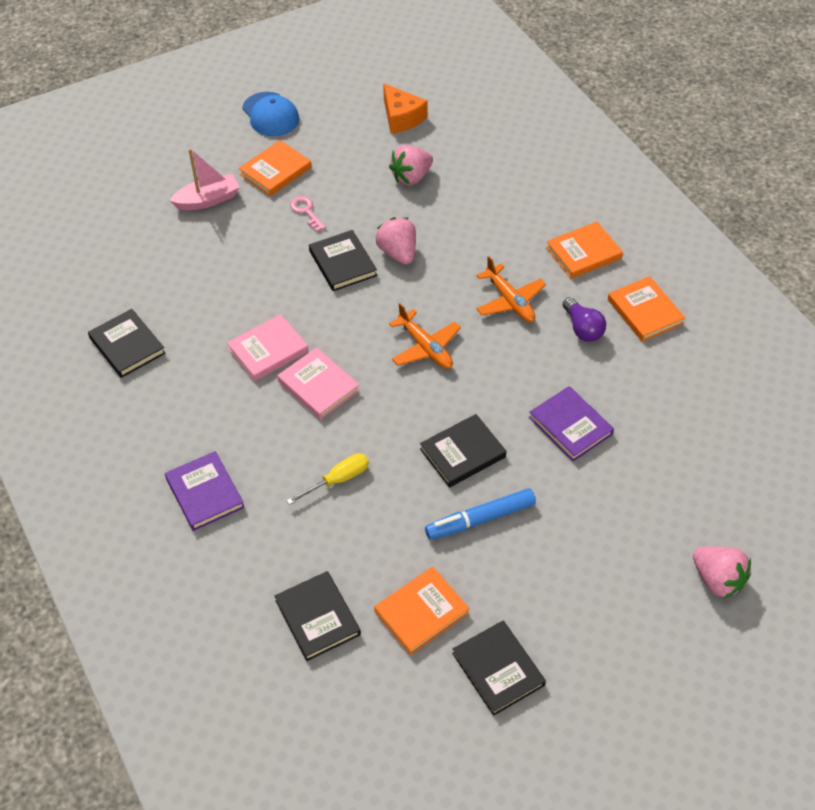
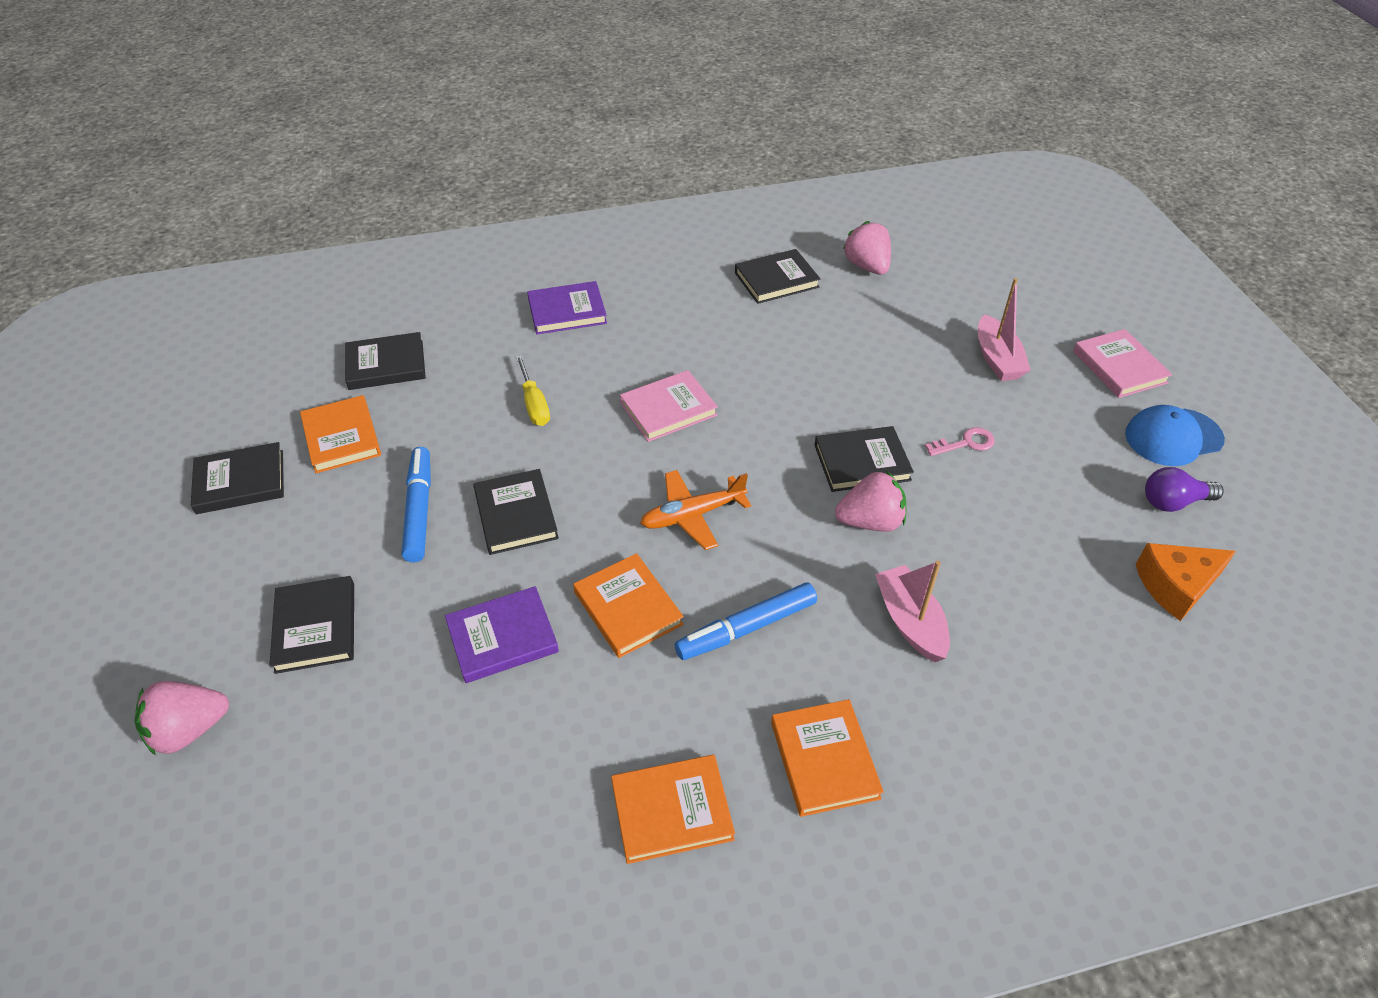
camera: 105 degrees right, 5 degrees down
pink book [227,314,309,381] -> pink book moved to [1073,329,1173,398]
orange book [239,140,311,196] -> orange book moved to [573,553,684,658]
pink strawberry [389,145,433,185] -> pink strawberry moved to [843,221,891,275]
orange plane [476,256,546,322] -> blue marker [675,582,817,660]
purple light bulb [563,297,606,342] -> purple light bulb moved to [1145,467,1224,512]
none -> black book [269,576,354,674]
none -> pink boat [875,561,950,662]

